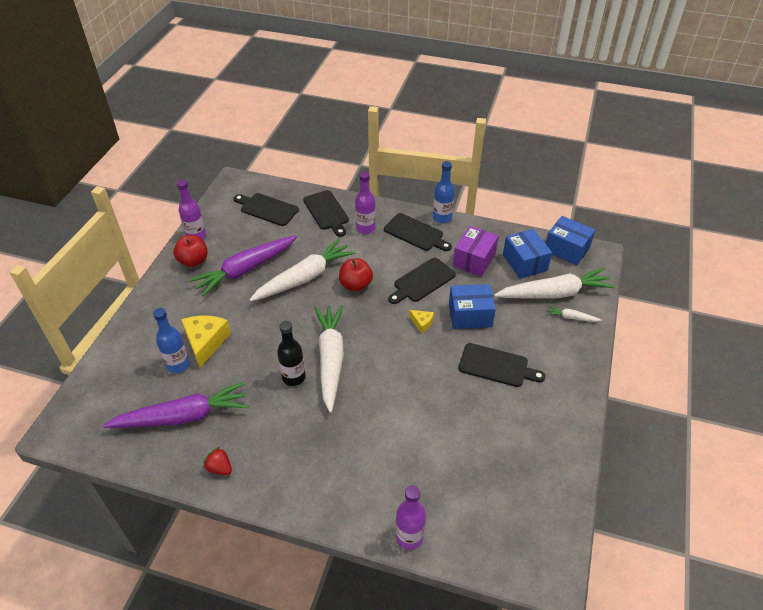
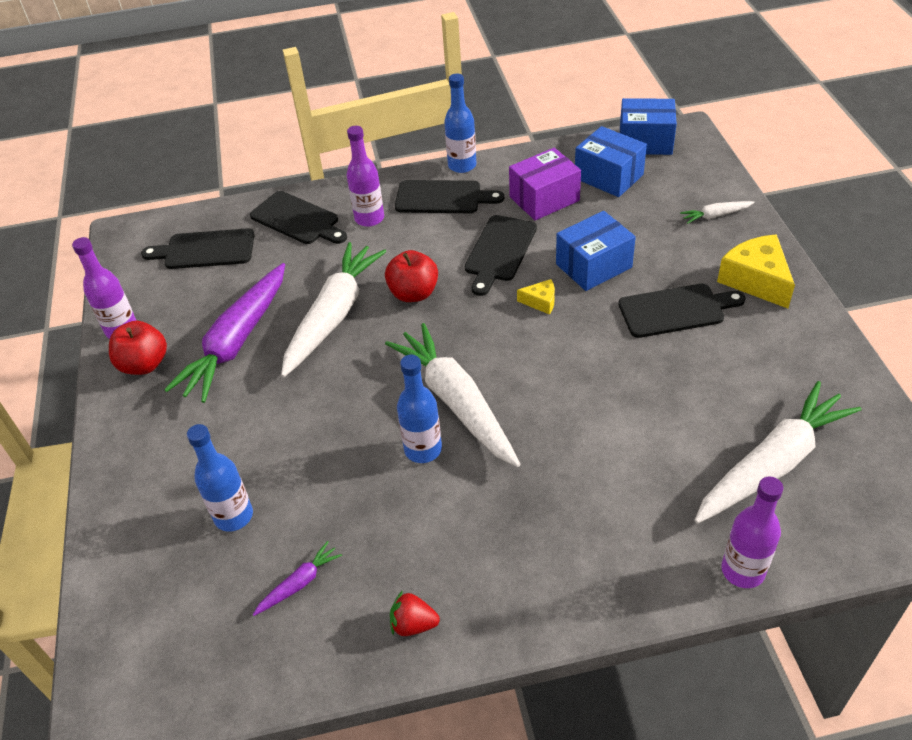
camera: 25 degrees left, 0 degrees up
purple carrot [103,382,249,428] -> purple carrot [253,541,342,616], size x0.43
yellow cheese [181,316,231,368] -> yellow cheese moved to [717,234,795,308]
black bottle [277,321,306,386] -> blue bottle [397,355,442,463]
purple box [453,226,499,277] -> purple box turned 60 degrees clockwise [509,148,581,220]
white carrot [494,268,615,299] -> white carrot moved to [694,381,862,524]

